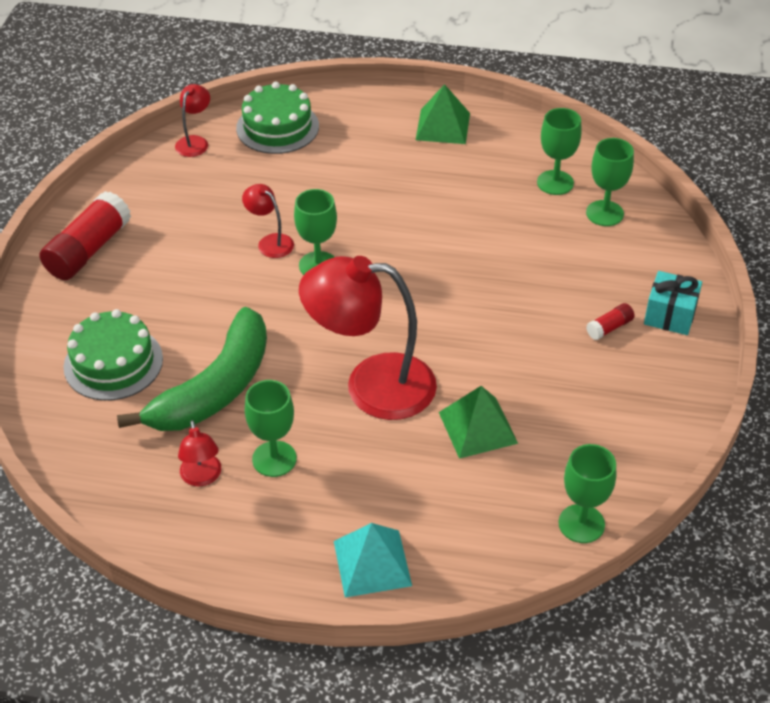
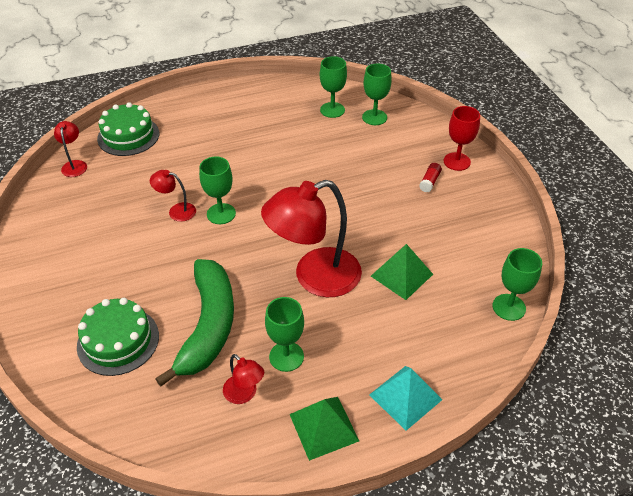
camera: 30 degrees left, 0 degrees up
red glue stick [40,191,131,280] -> none
green pyramid [416,84,470,144] -> green pyramid moved to [290,397,359,461]
turquoise gift [644,271,702,335] -> red goblet [444,106,480,171]

